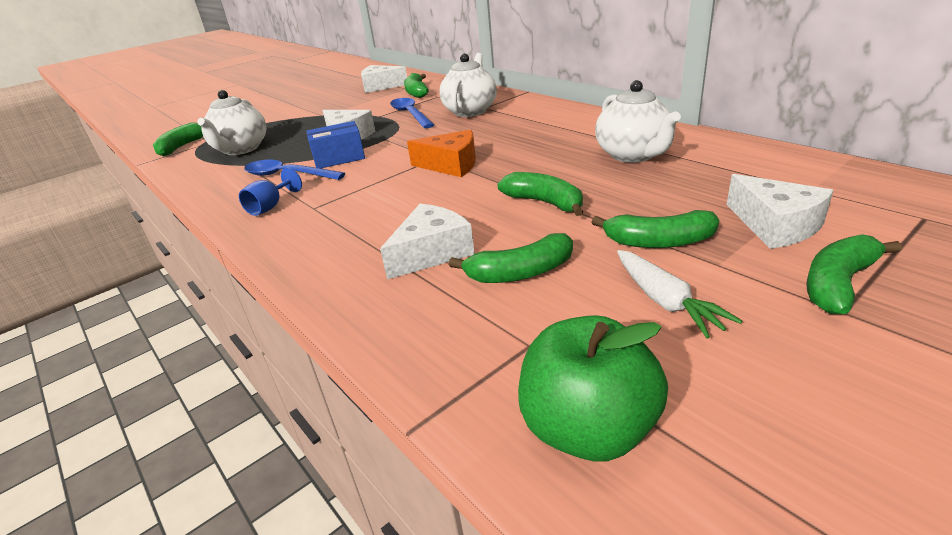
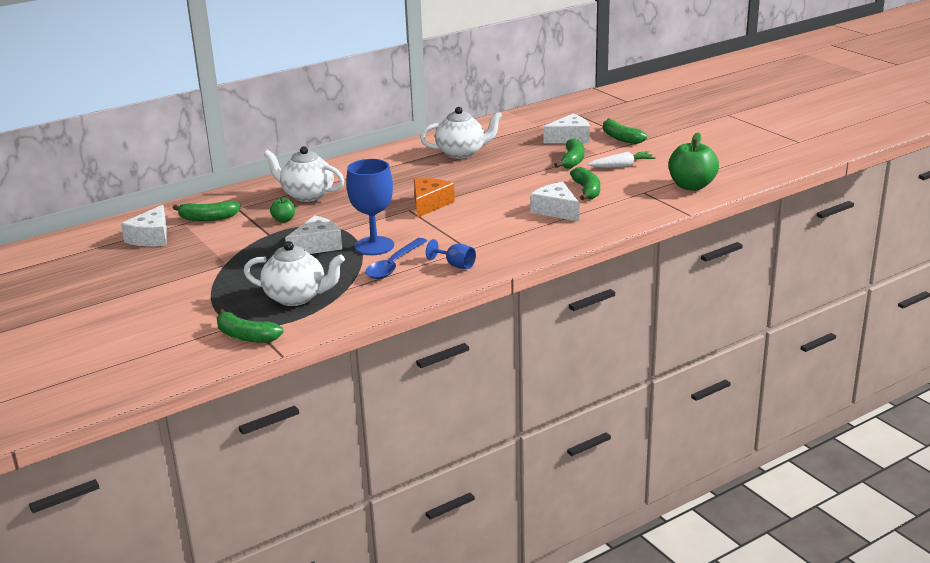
camera: 85 degrees left, 5 degrees down
blue box [306,121,365,168] -> blue goblet [346,159,394,255]
blue spoon [390,98,434,128] -> green apple [270,198,295,223]
green banana [497,172,583,216] -> none

